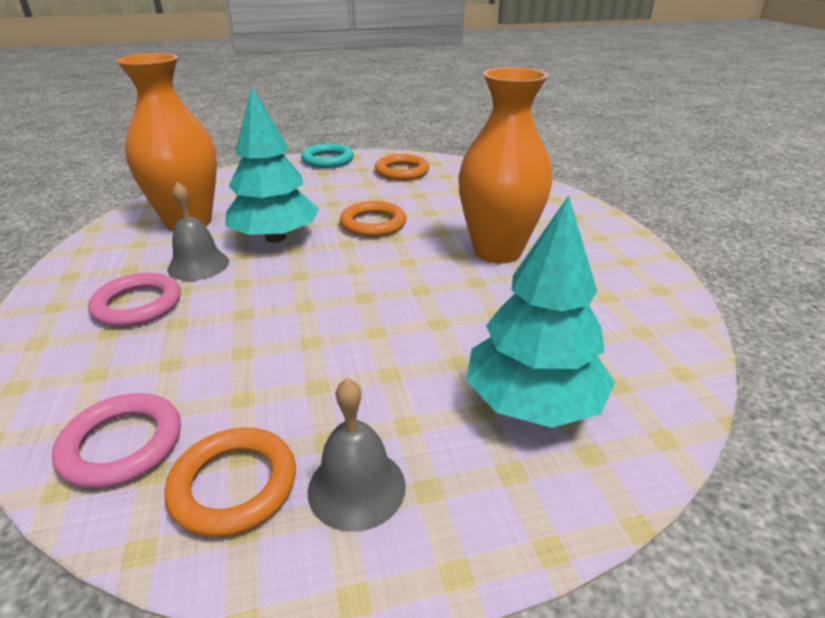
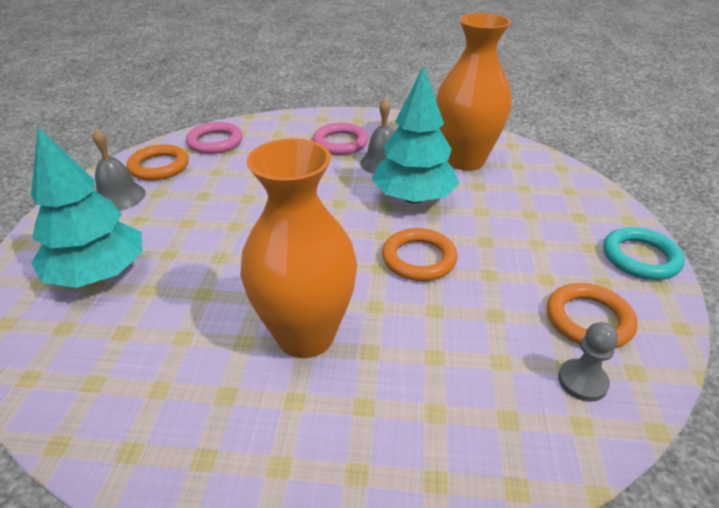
camera: 110 degrees right, 5 degrees up
none -> grey pawn [558,322,618,402]

